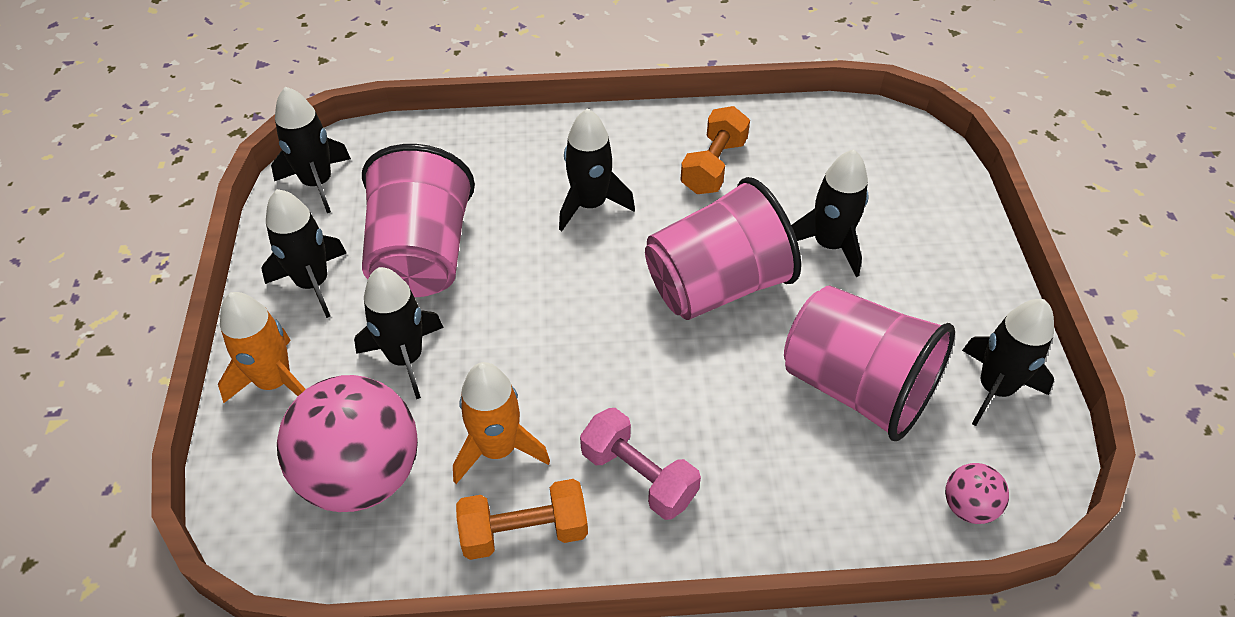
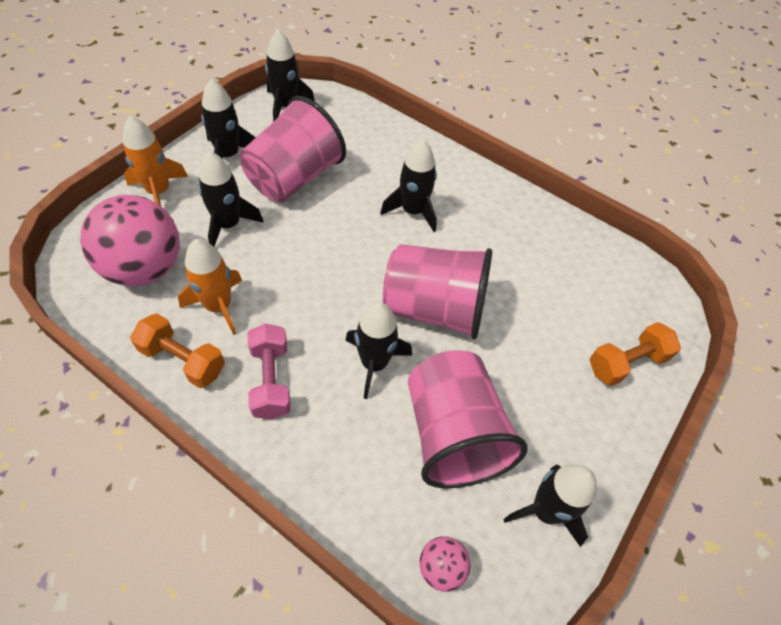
camera: 35 degrees right, 5 degrees up
orange dumbbell [680,106,750,194] -> orange dumbbell moved to [590,322,681,386]
black rocket [791,149,869,277] -> black rocket moved to [345,302,412,399]

